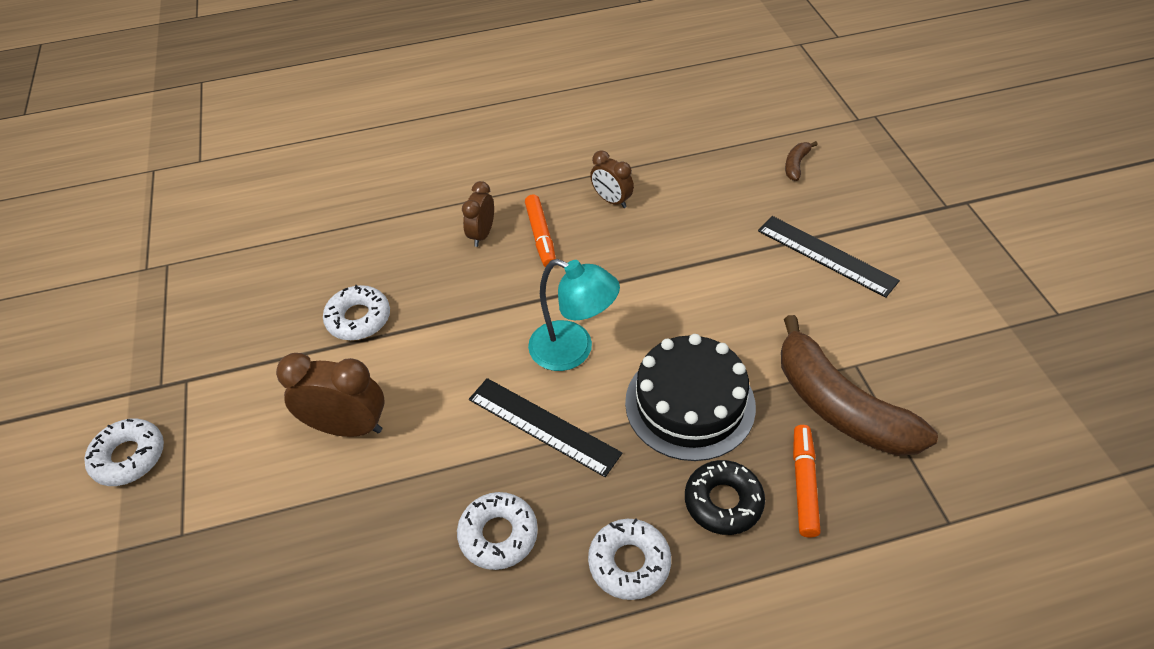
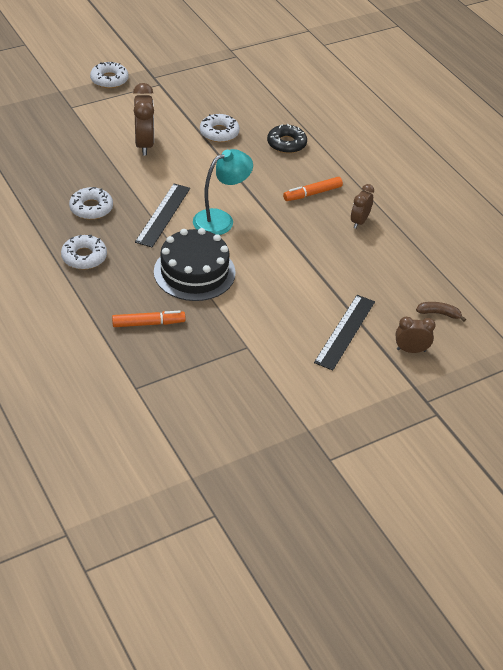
camera: 70 degrees right, 5 degrees down
brown clock [462,181,494,247] -> brown clock moved to [396,317,436,353]
turquoise lamp [528,259,620,371] -> turquoise lamp turned 135 degrees counterclockwise [193,149,253,235]
black donut [685,460,765,535] -> black donut moved to [267,124,307,154]
brown banana [781,315,938,456] -> none

